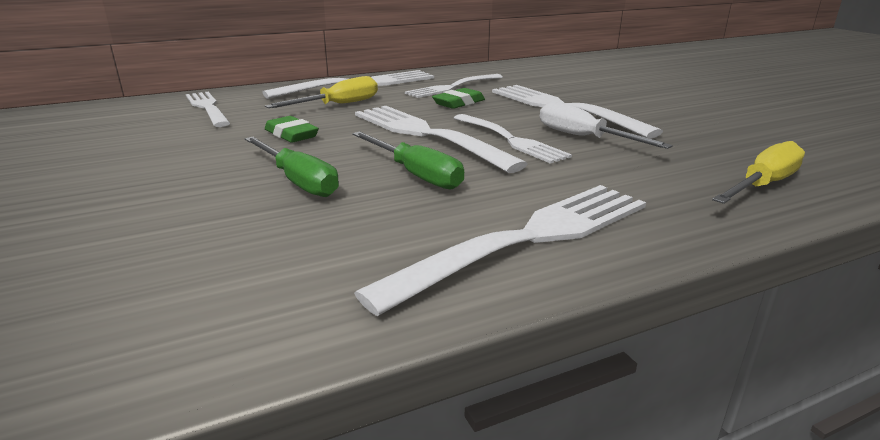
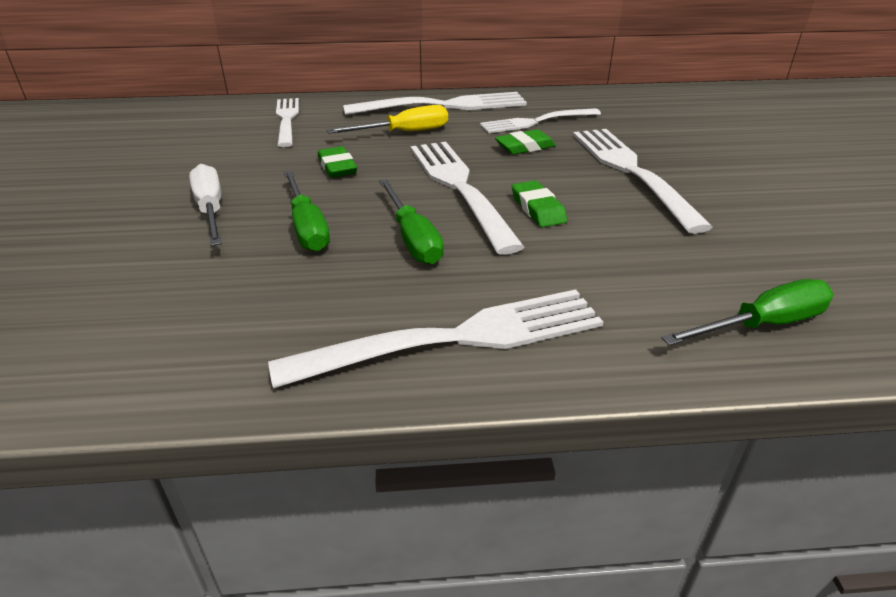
camera: 20 degrees right, 10 degrees up
white fork [454,114,572,164] -> green eraser [512,180,567,227]
white screwdriver [540,102,673,149] -> white screwdriver moved to [189,164,222,246]
yellow screwdriver [712,141,805,204] -> green screwdriver [662,279,833,346]

